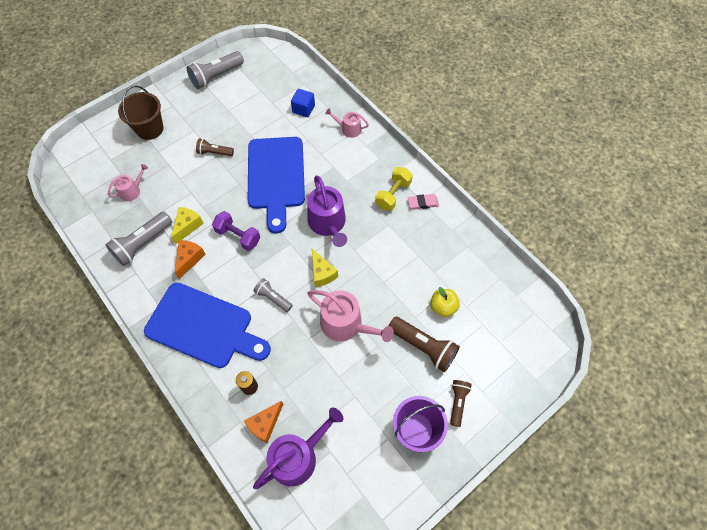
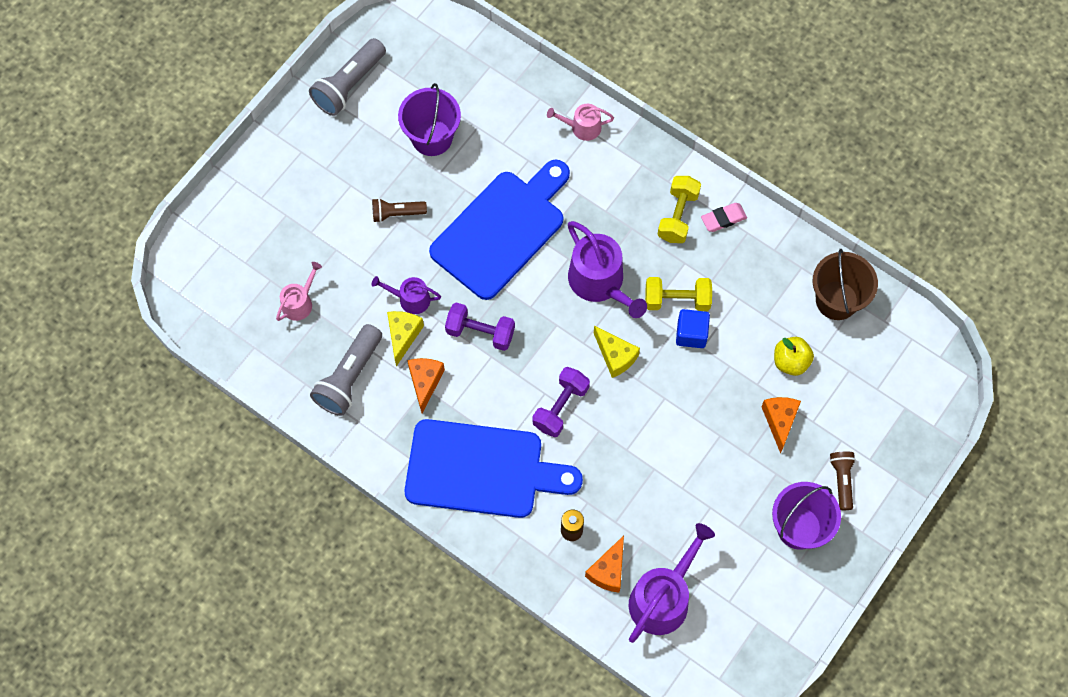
camera: 15 degrees left, 5 degrees up
brown bucket [118,85,164,140] -> brown bucket moved to [813,249,878,320]
blue cutting board [248,137,305,234] -> blue cutting board turned 120 degrees counterclockwise [429,160,570,300]
grey flashlight [253,278,293,312] -> purple dumbbell [533,367,590,437]
blue cube [291,89,315,117] -> blue cube moved to [676,309,710,348]
pink watering can [307,290,394,342] -> none
brown flashlight [389,317,460,372] -> orange cheese [762,397,801,454]
none -> purple watering can [372,276,441,314]
none -> purple bucket [398,83,461,156]
none -> yellow dumbbell [645,277,712,311]

